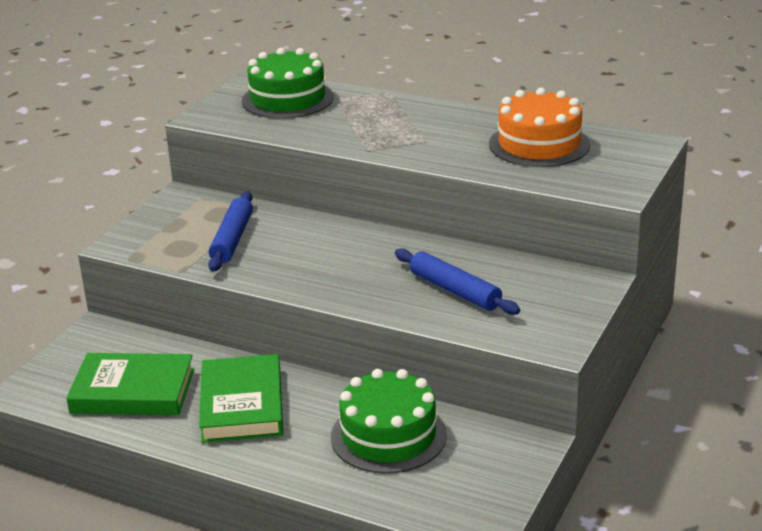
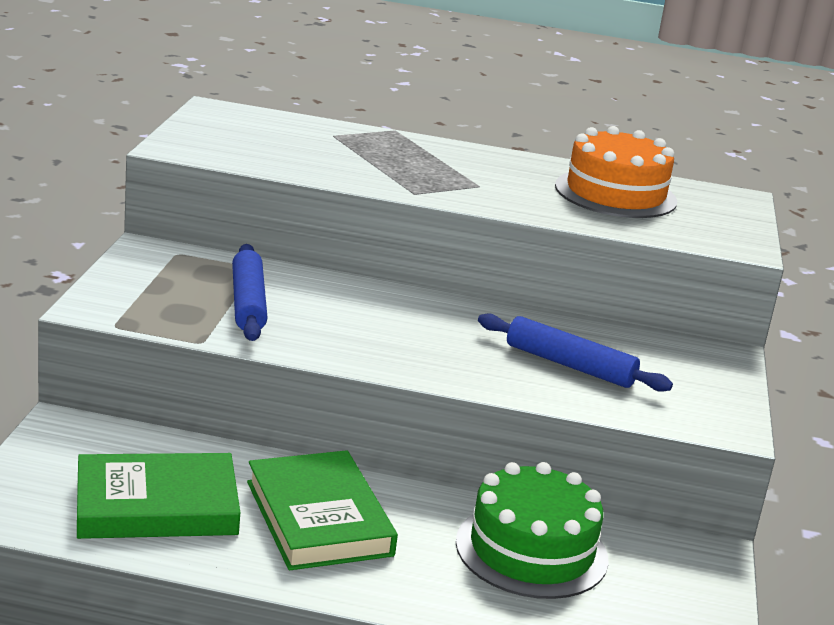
camera: 20 degrees left, 5 degrees down
green cake [242,48,334,119] -> none

